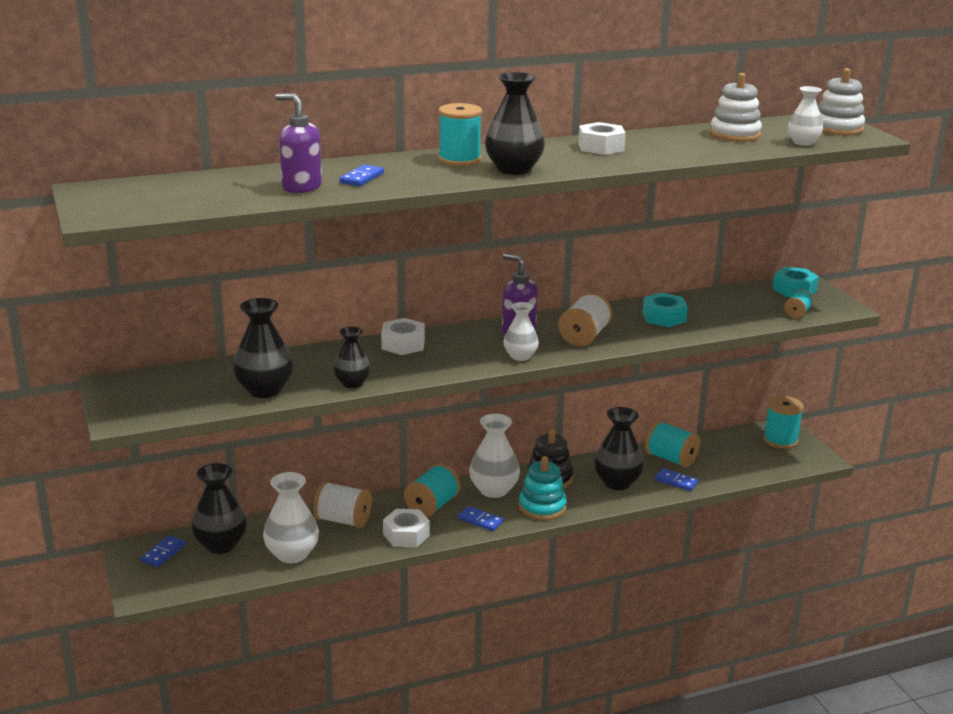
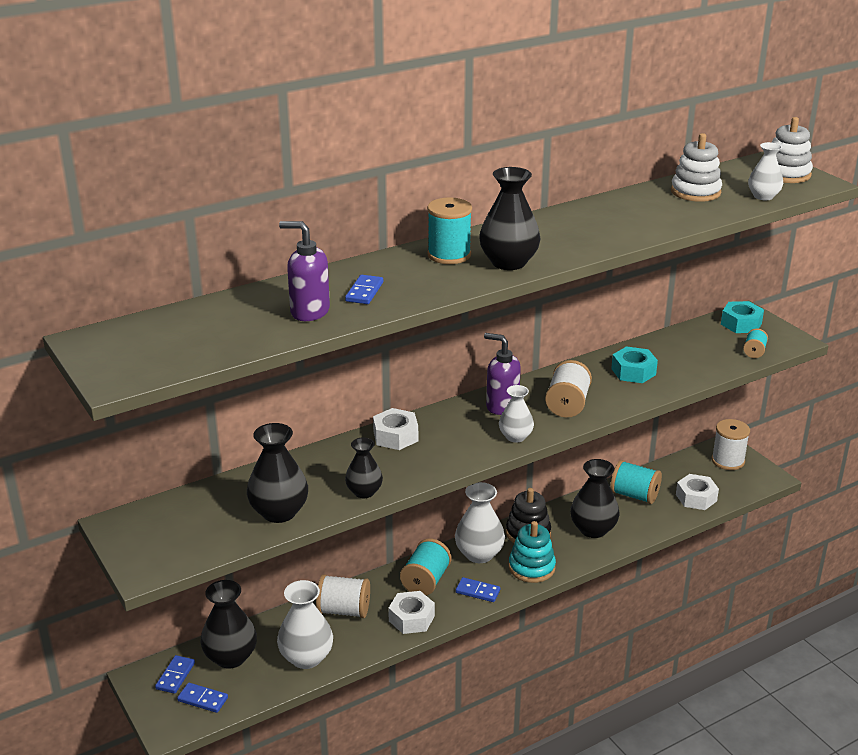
camera: 10 degrees left, 5 degrees up
white nut [578,122,626,155] -> white nut moved to [676,474,719,510]
blue domino [655,468,699,491] -> blue domino moved to [177,683,228,713]
turquoise spool [763,396,804,449] -> white spool [712,419,750,470]

